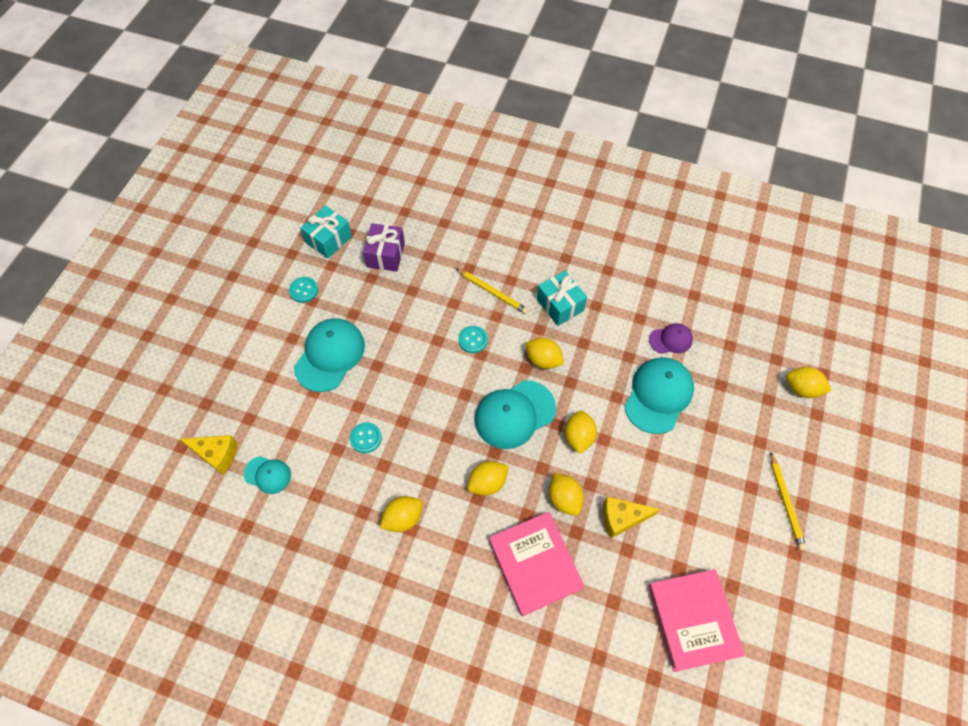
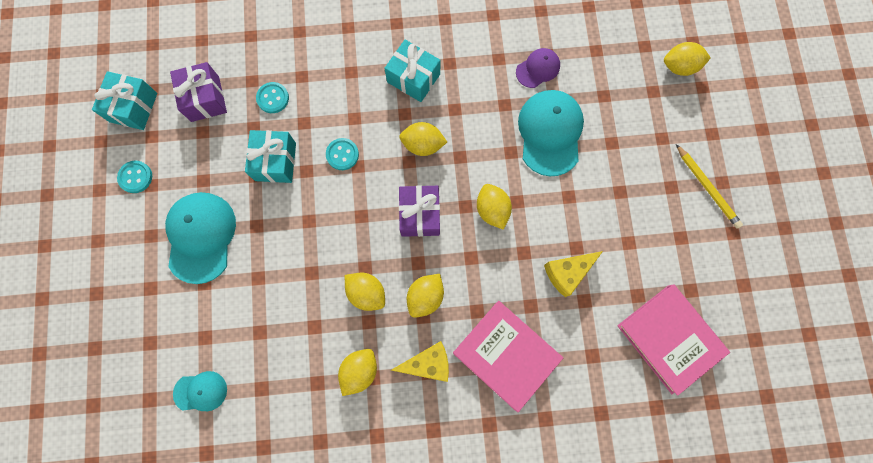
camera: 25 degrees left, 15 degrees up
yellow cheese [180,435,238,475] -> yellow cheese moved to [391,341,449,382]
turquoise button [350,422,382,453] -> turquoise button moved to [256,82,289,113]
yellow pencil [456,268,529,314] -> none
turquoise cap [475,380,556,449] -> purple gift [399,185,440,237]
yellow lemon [549,473,584,516] -> yellow lemon moved to [345,273,385,311]
none -> turquoise gift [245,130,296,183]

